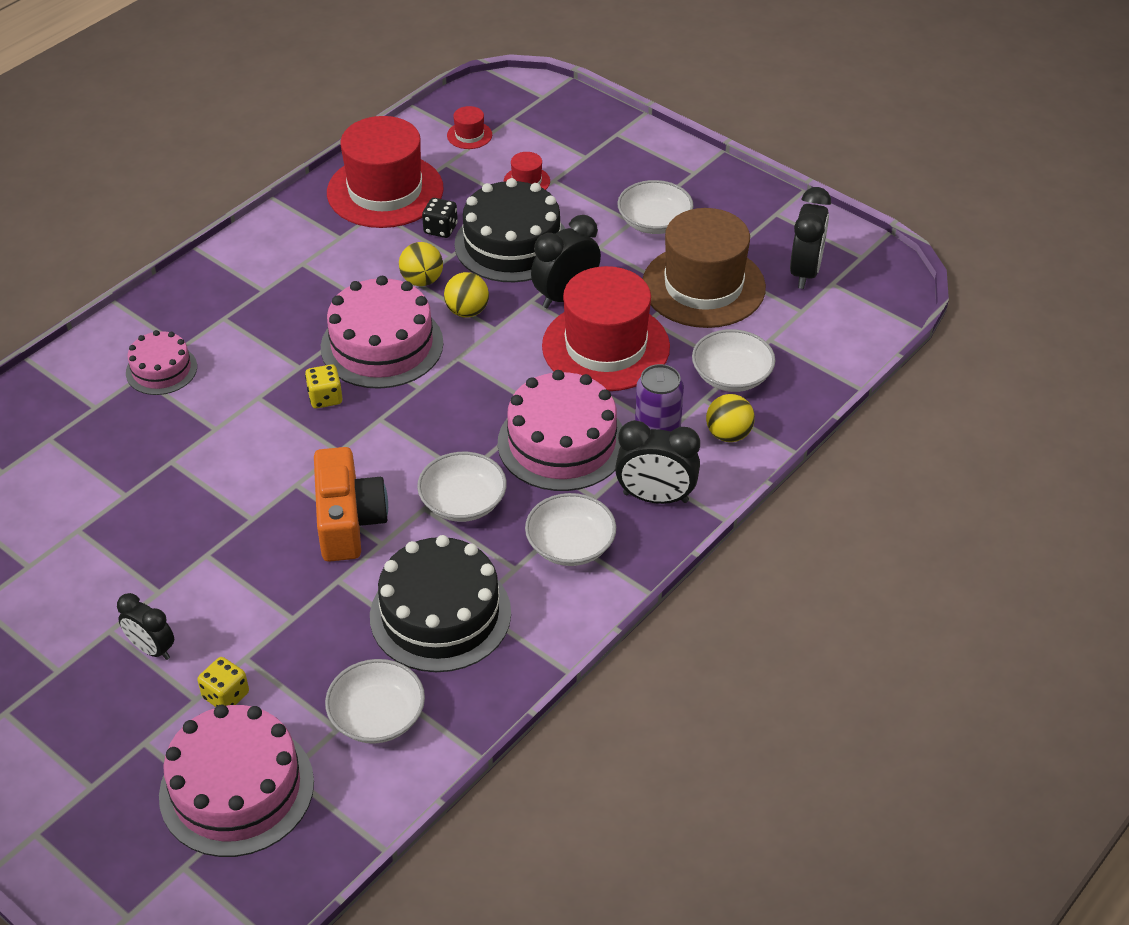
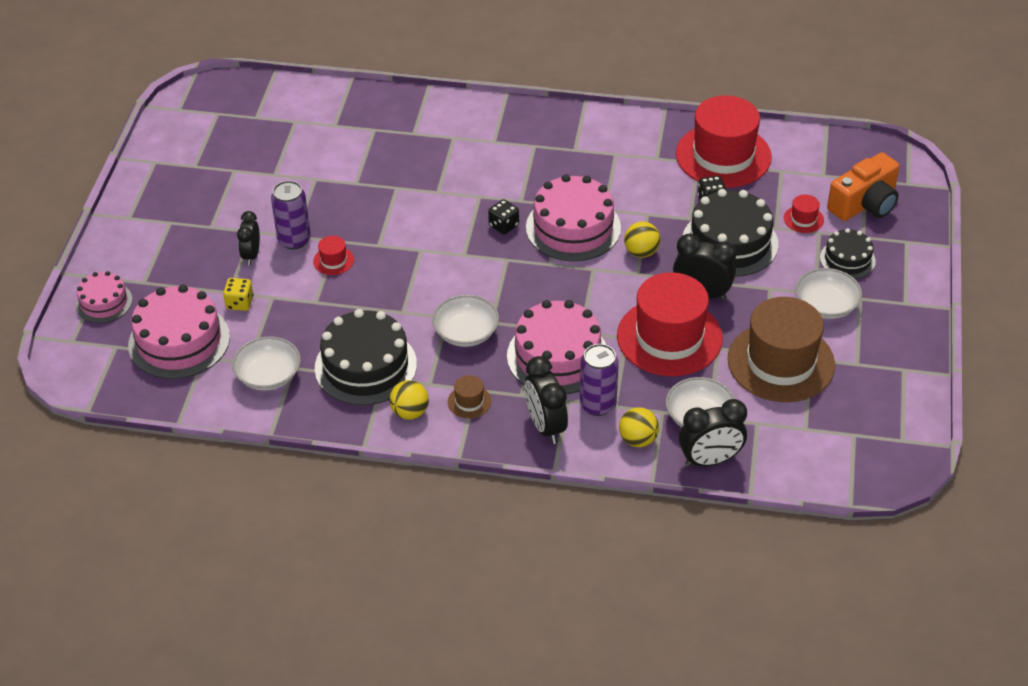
camera: 60 degrees right, 0 degrees up
pink cake [126,330,197,395] -> pink cake moved to [75,271,132,323]
yellow dice [305,364,343,409] -> black dice [488,199,519,235]
orange camera [314,447,388,562] -> orange camera moved to [827,152,900,221]
yellow ball [399,242,443,286] -> yellow ball moved to [389,380,429,419]
red hat [447,106,492,149] -> red hat moved to [313,236,354,275]
white bowl [525,493,616,566] -> brown hat [448,375,492,419]
black clock [790,187,831,289] -> black clock moved to [679,399,747,467]
none -> purple can [271,181,311,249]
none -> black cake [820,228,876,279]

